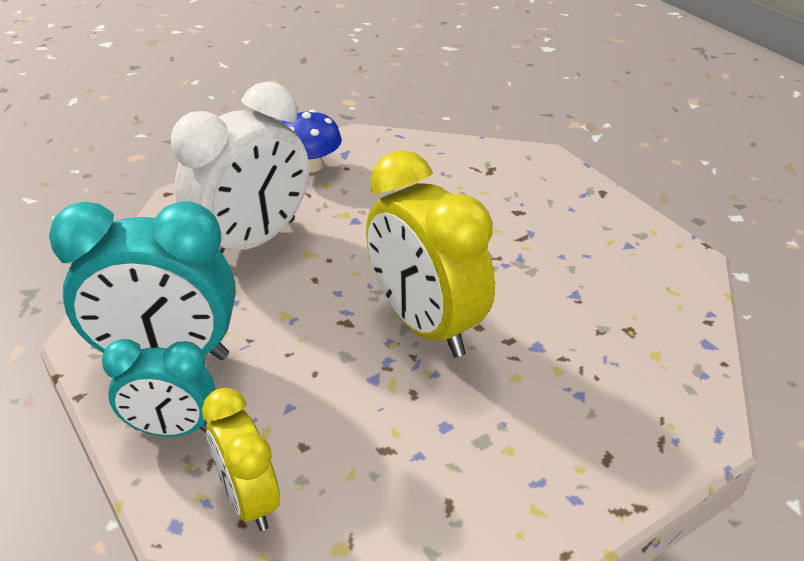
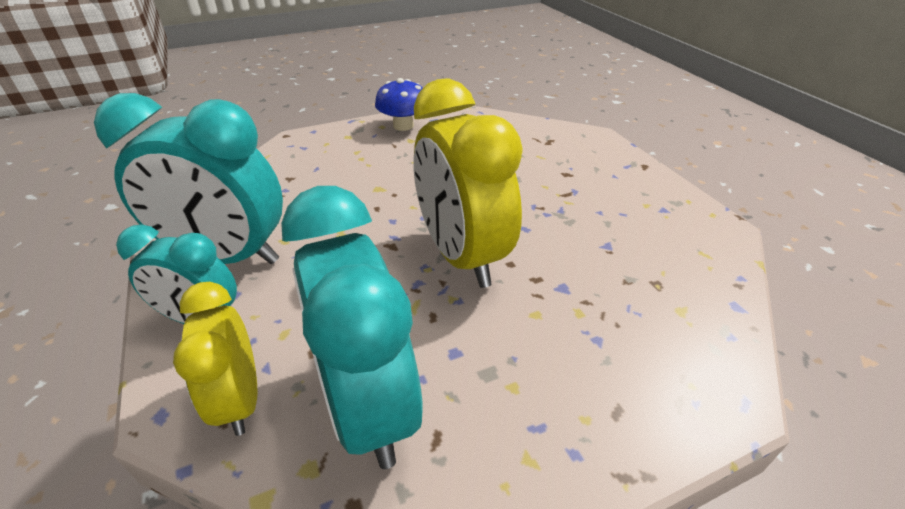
camera: 10 degrees right, 0 degrees up
white clock [171,81,309,254] -> none
none -> turquoise clock [281,186,423,469]

